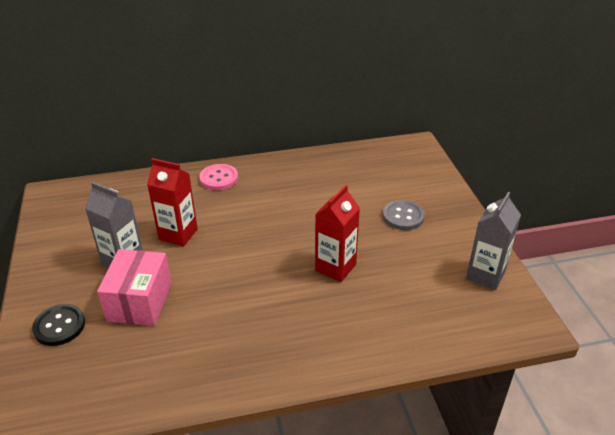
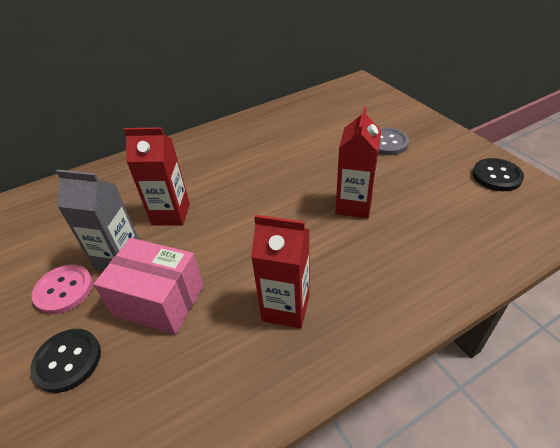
camera: 15 degrees left, 5 degrees up
pink box [97,249,172,326] -> pink box turned 60 degrees counterclockwise [94,238,204,335]
pink button [199,164,238,190] -> pink button moved to [32,265,93,314]
grey carton [466,192,521,290] -> black button [472,158,524,191]
none -> red carton [251,215,310,329]

